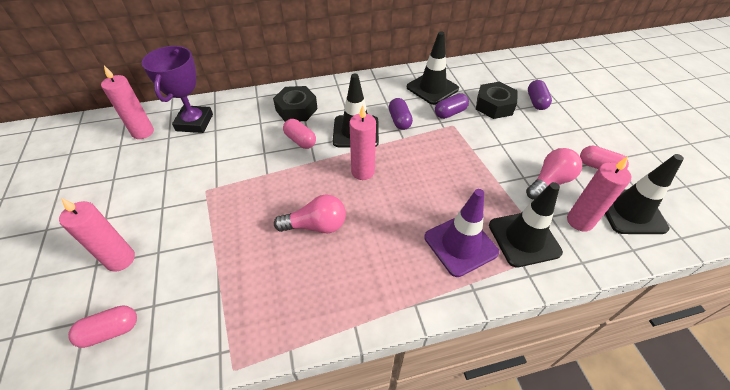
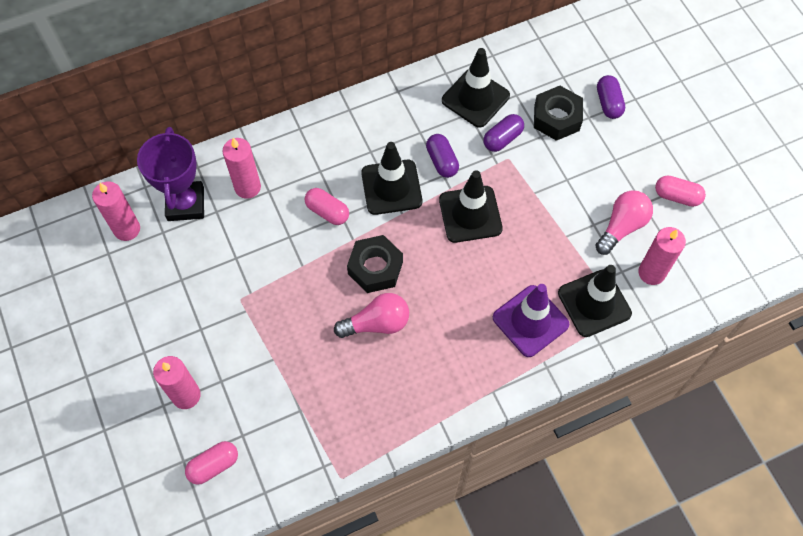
camera: 10 degrees left, 15 degrees up
black nut [273,86,317,122] -> black nut moved to [347,235,403,293]
pink candle [349,105,376,180] -> pink candle moved to [223,138,261,199]
black traffic cone [605,154,684,234] -> black traffic cone moved to [439,170,503,243]

